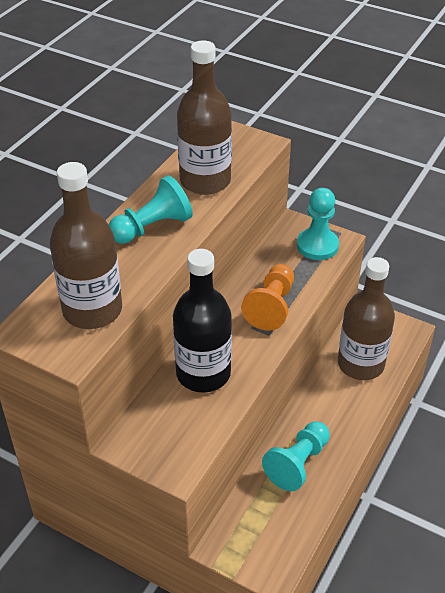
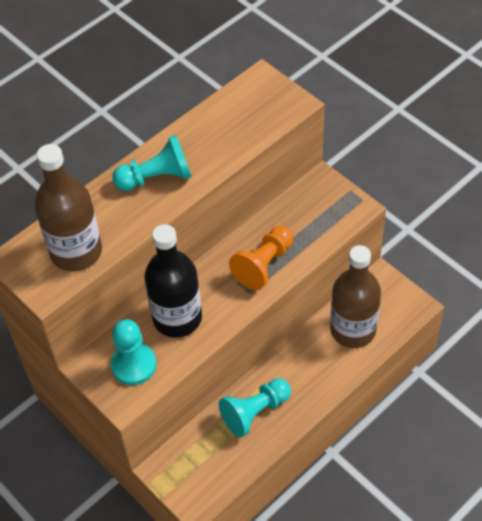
camera: 20 degrees right, 10 degrees up
brown bottle [177,40,232,195] -> none
turquoise pawn [297,188,339,260] -> turquoise pawn moved to [111,319,156,385]

